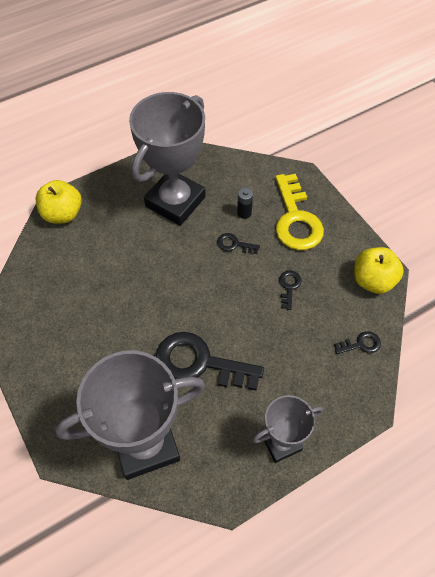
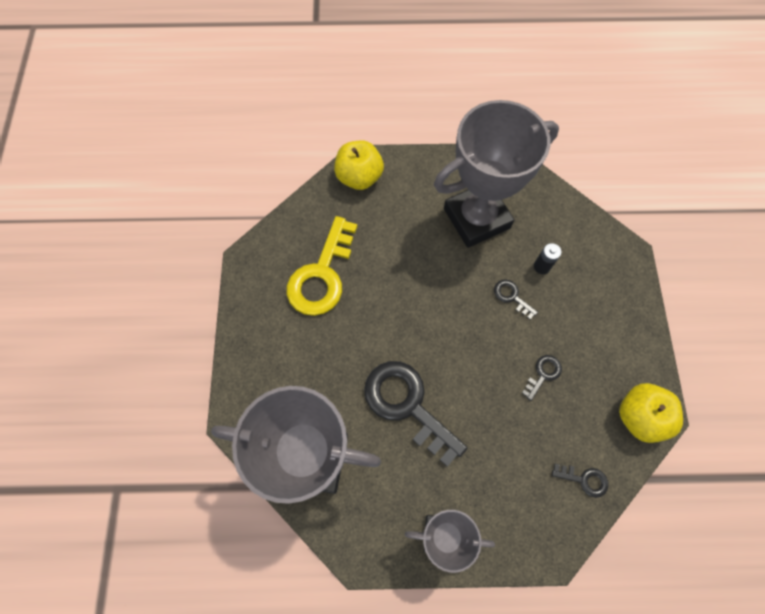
camera: 30 degrees right, 10 degrees up
yellow key [275,174,324,250] -> yellow key moved to [287,216,358,316]

